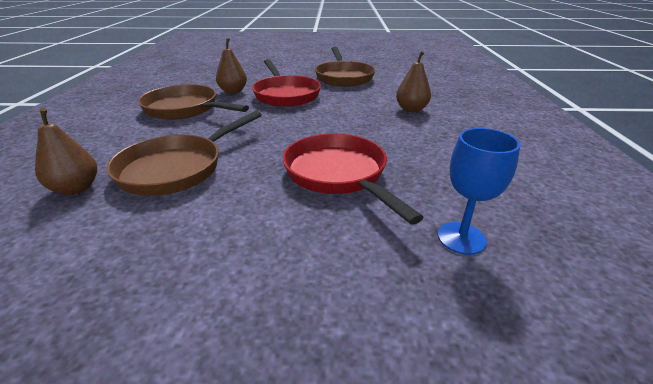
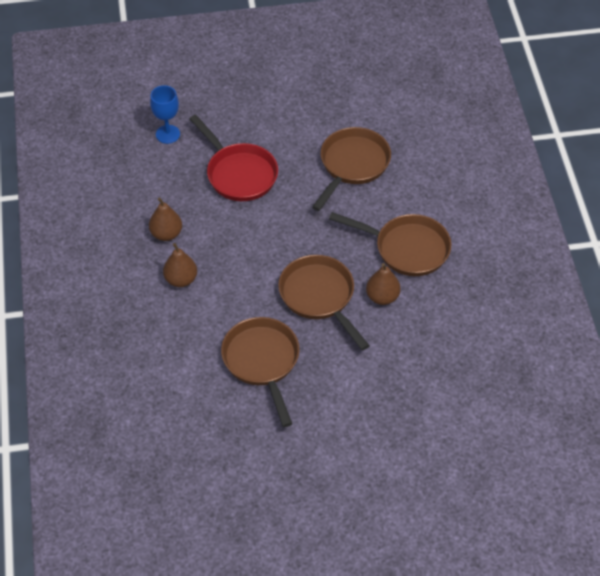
camera: 170 degrees right, 20 degrees up
brown pear [35,108,97,195] -> brown pear moved to [149,197,182,241]
red pan [252,59,321,107] -> brown pan [278,255,370,350]

